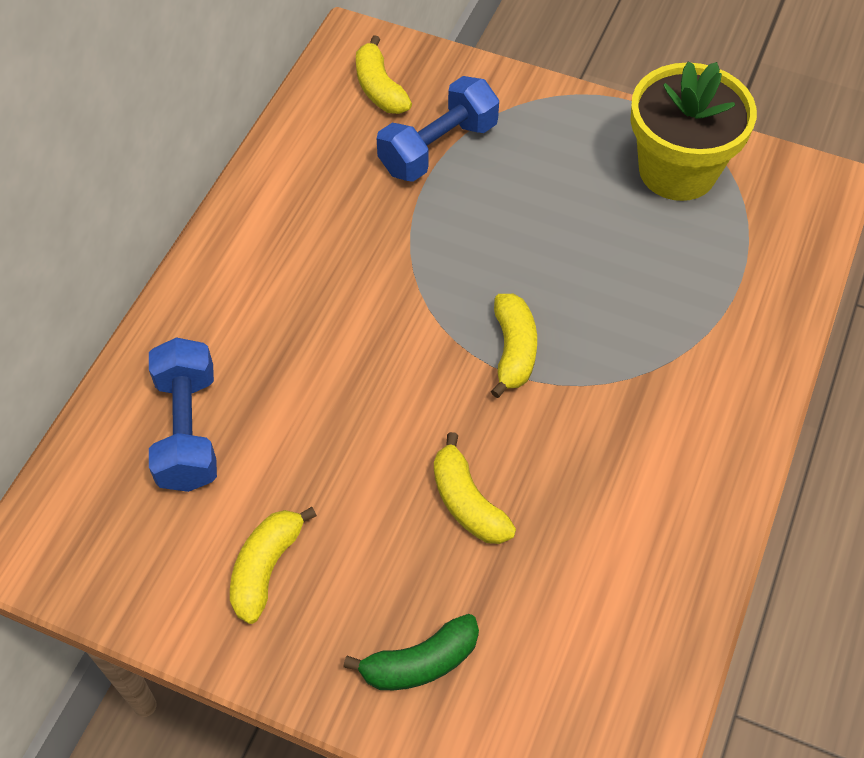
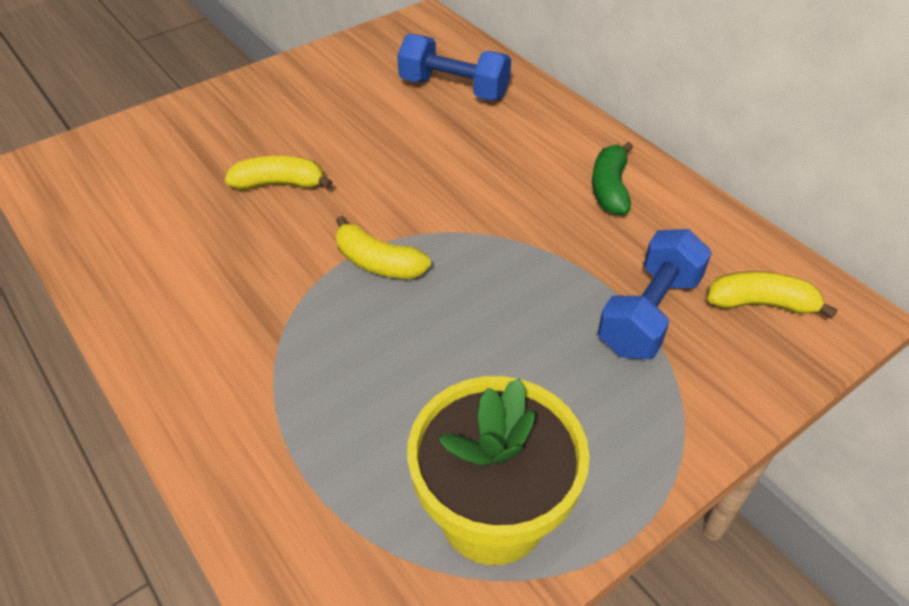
camera: 120 degrees right, 10 degrees down
yellow banana [230,507,317,624] -> none
green banana [343,614,479,690] -> green banana moved to [592,142,633,216]
blue dumbbell [377,76,499,182] -> blue dumbbell turned 45 degrees clockwise [598,229,712,359]

